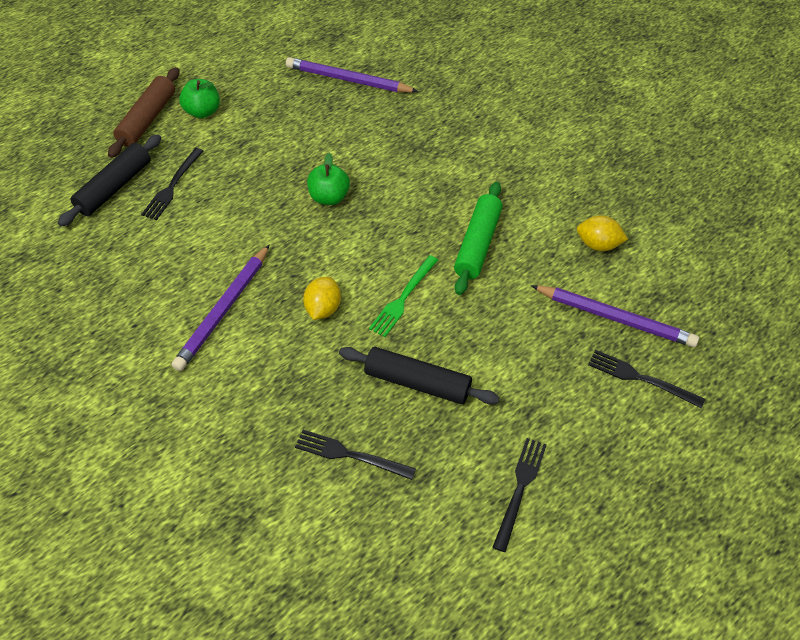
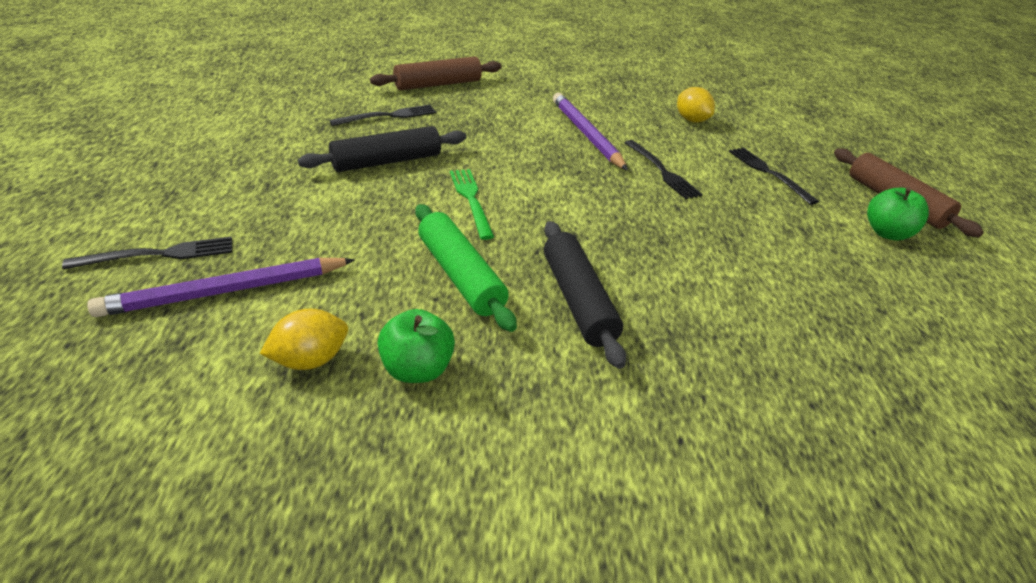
camera: 130 degrees right, 15 degrees down
black rolling pin [58,135,161,227] -> black rolling pin moved to [544,221,626,369]
purple pencil [286,57,419,92] -> none
yellow lemon [303,276,341,320] -> yellow lemon moved to [677,87,715,123]
green apple [307,153,350,205] -> green apple moved to [378,309,455,383]
black fork [493,438,547,552] -> black fork moved to [625,140,703,199]
none -> brown rolling pin [370,56,501,90]

